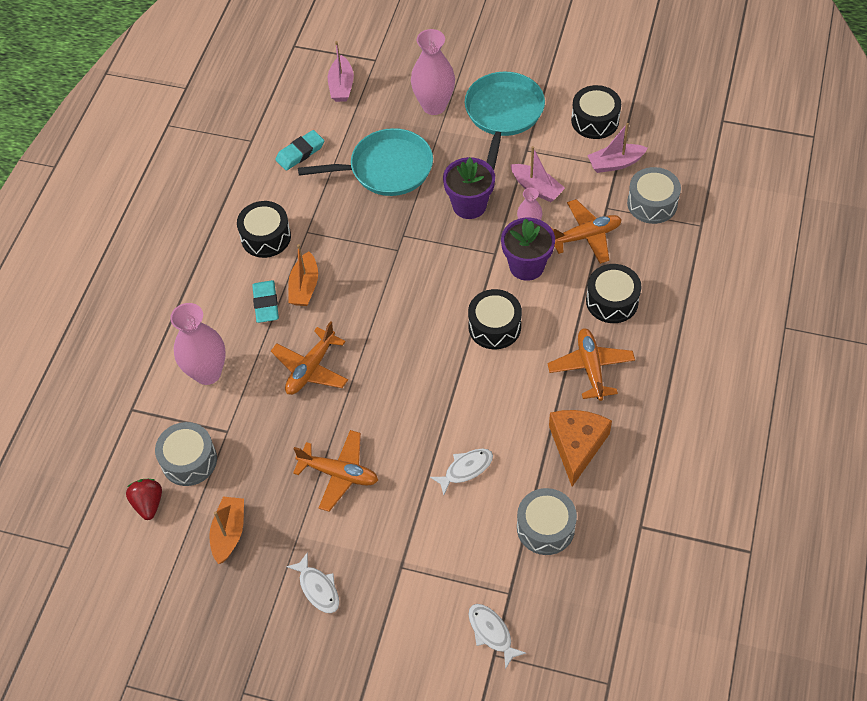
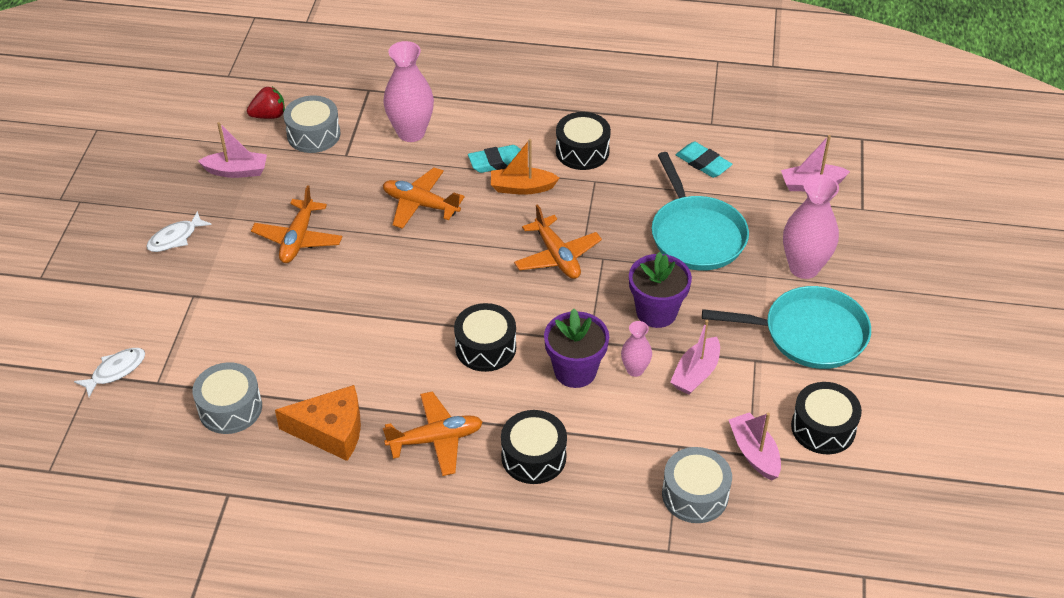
camera: 80 degrees right, 10 degrees down
orange boat [209,497,244,564] -> pink boat [198,122,267,178]
white fish [430,449,493,495] -> none
orange plane [552,199,622,264] -> orange plane moved to [514,204,602,279]

